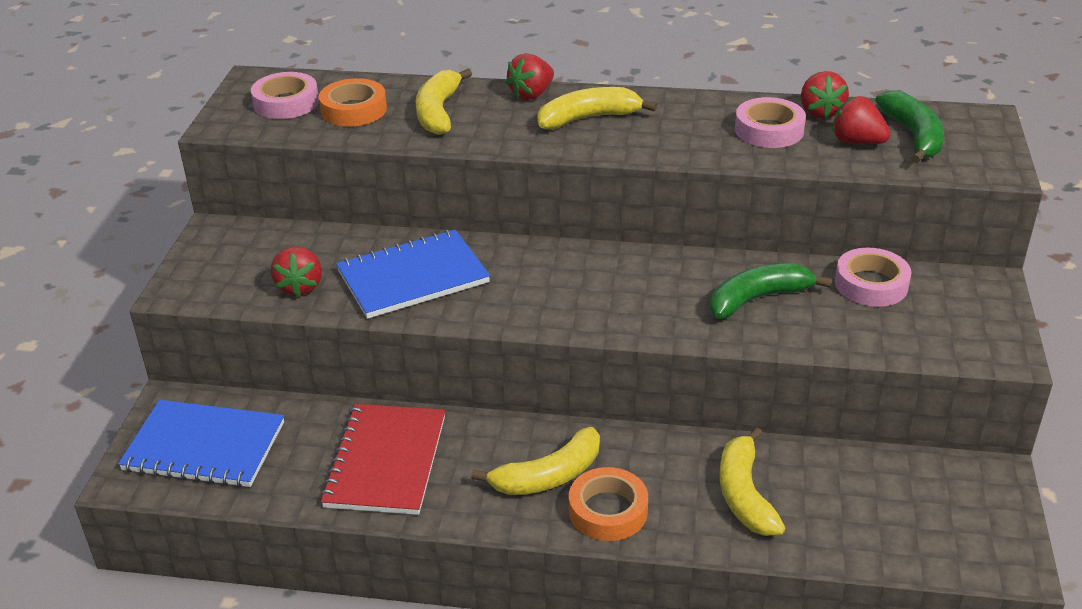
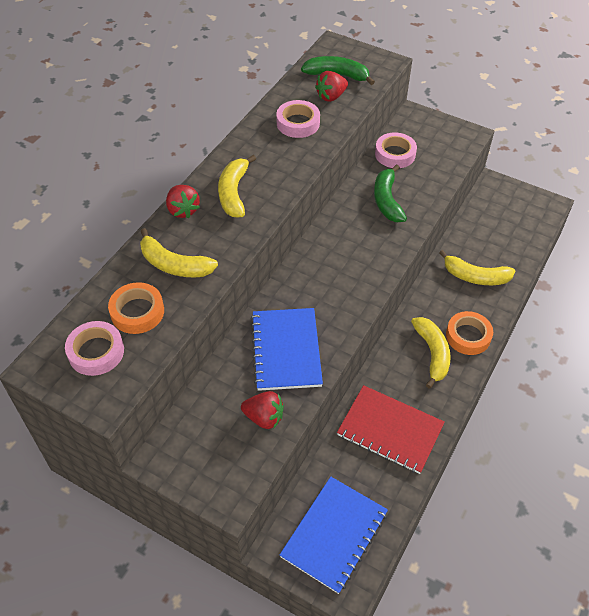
camera: 70 degrees left, 15 degrees up
red strawberry [801,71,849,119] -> none

